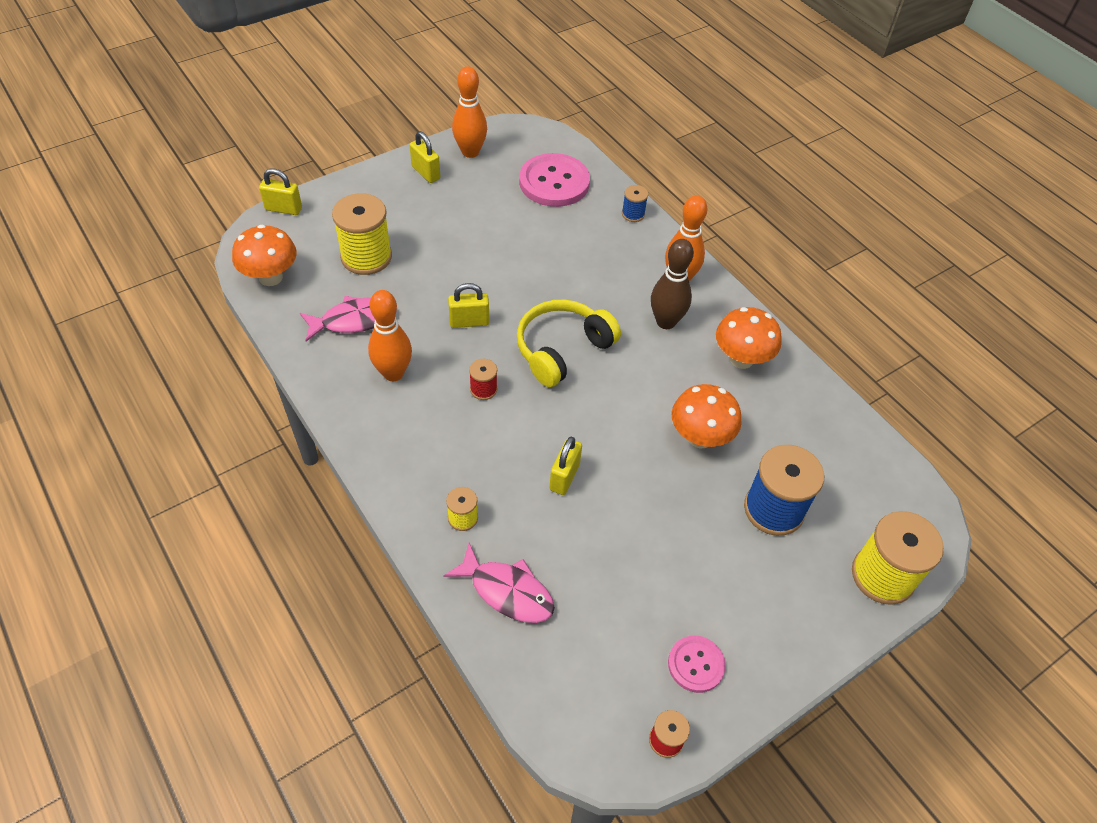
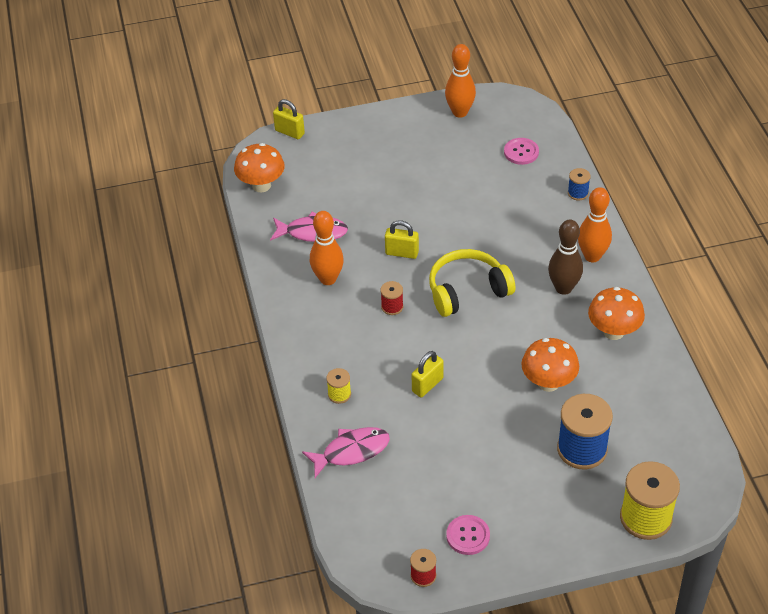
camera: 25 degrees right, 5 degrees down
yellow spool [332,193,392,275] -> none
yellow padlock [410,131,440,183] -> none
pink fish [444,543,555,623] -> pink fish turned 75 degrees counterclockwise [302,427,390,478]
pink button [519,153,590,207] -> pink button [504,138,539,165], size x0.55

